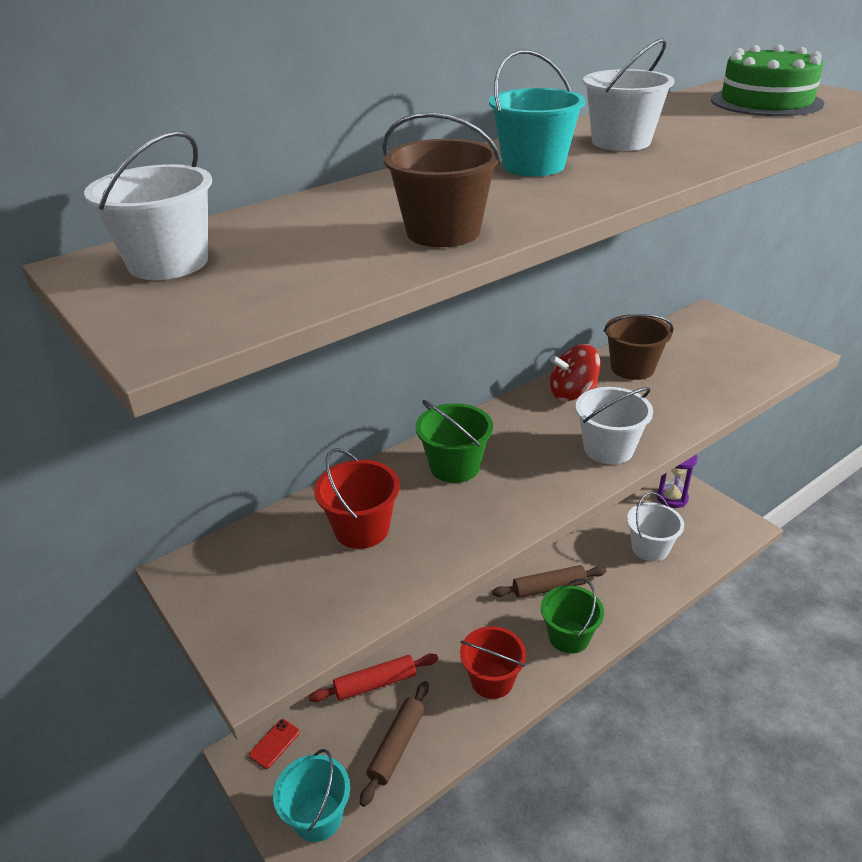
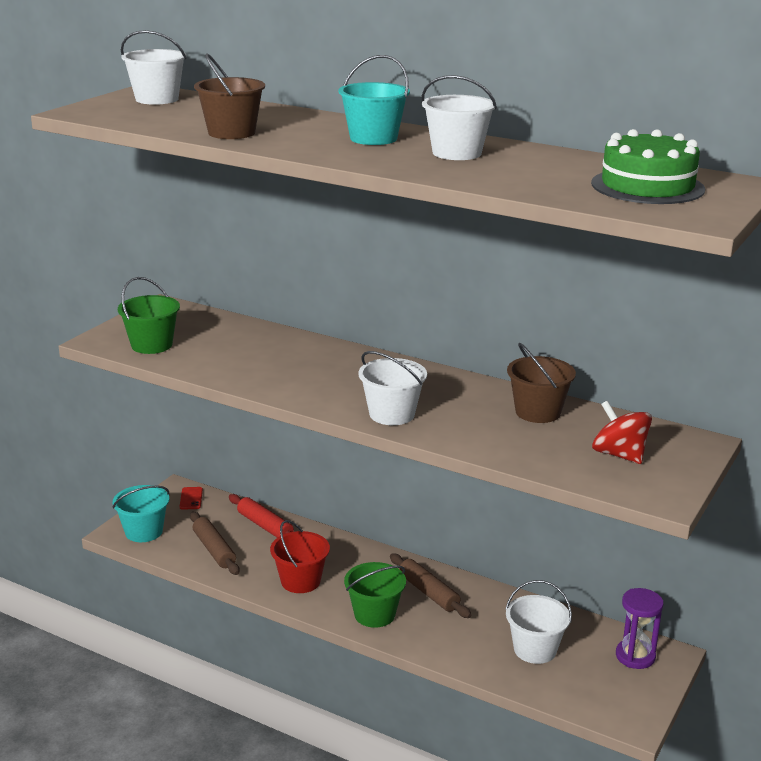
camera: 65 degrees right, 10 degrees down
red phone [249,719,300,769] -> red phone turned 75 degrees clockwise [180,487,203,510]
red bucket [314,448,400,549] -> none
brown rolling pin [360,681,429,807] -> brown rolling pin turned 60 degrees clockwise [190,512,239,575]
green bucket [416,400,493,483] -> green bucket moved to [118,277,180,354]
red spinning top [550,344,600,401] -> red spinning top moved to [592,401,652,464]

